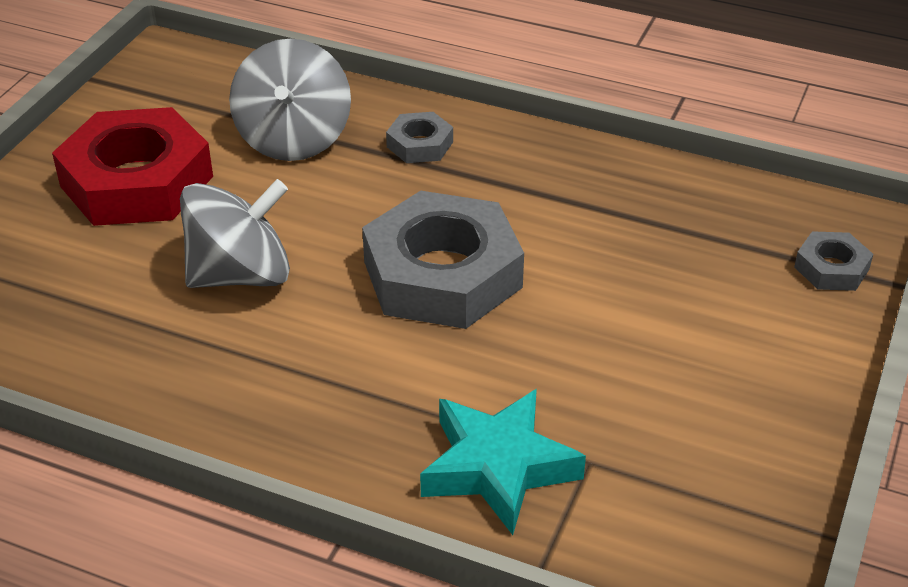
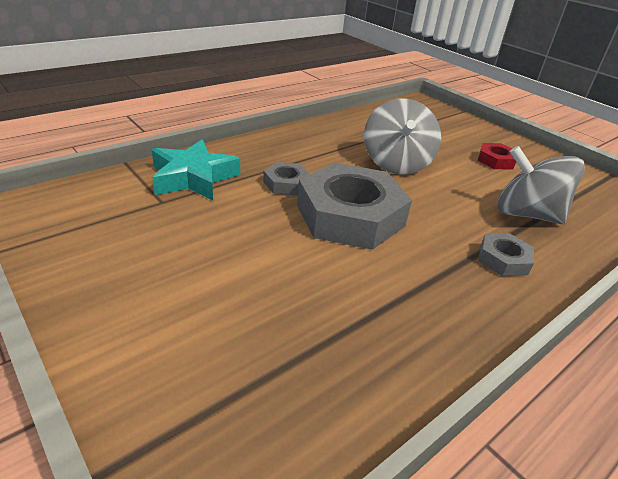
camera: 115 degrees right, 5 degrees down
red nut [52,107,213,226] -> red nut [478,143,516,169], size x0.46
grey nut [794,231,873,291] -> grey nut moved to [263,162,310,196]

